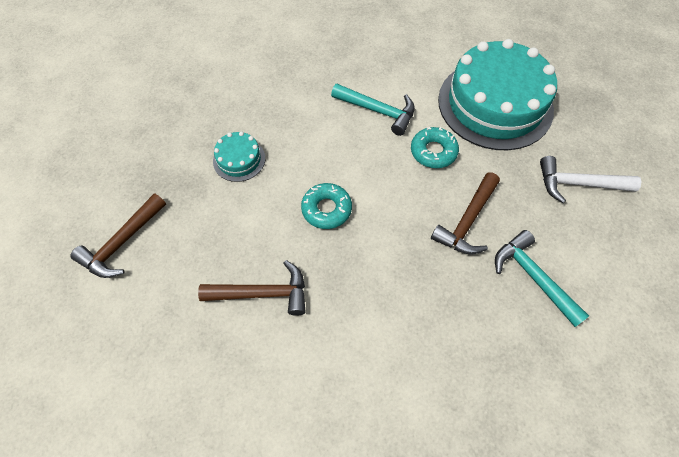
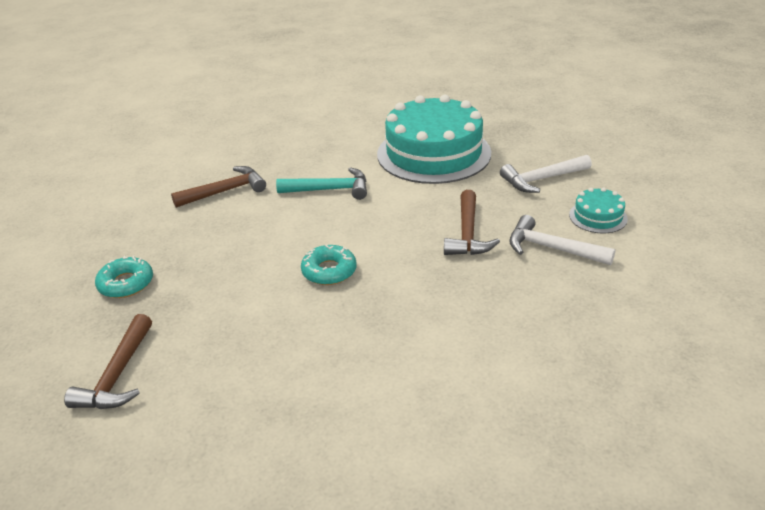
camera: 25 degrees left, 25 degrees down
brown hammer [198,260,306,316] -> brown hammer moved to [171,166,266,208]
turquoise cake [213,131,265,182] -> turquoise cake moved to [569,187,628,233]
turquoise donut [411,127,459,168] -> turquoise donut moved to [95,256,153,298]
turquoise hammer [495,230,589,327] -> white hammer [509,215,616,265]

